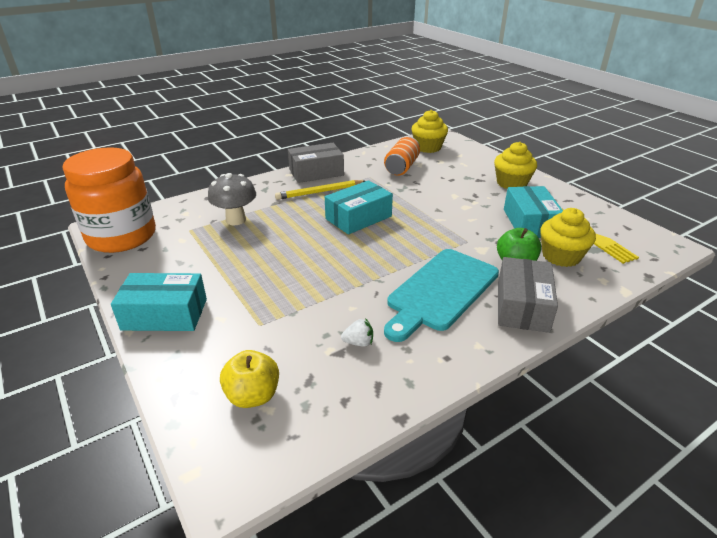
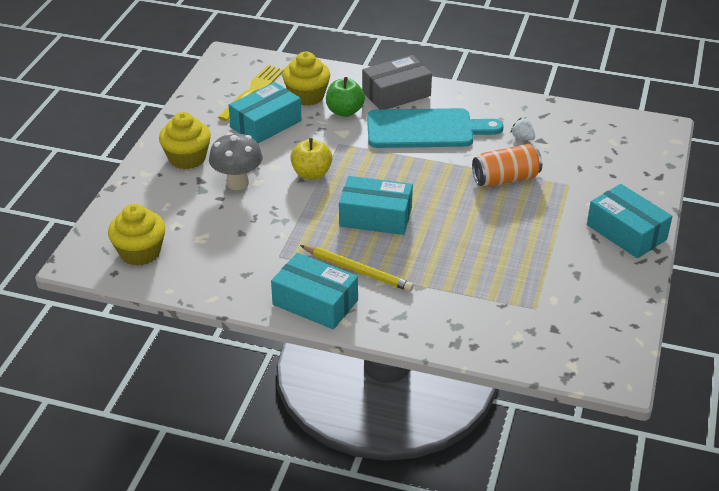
camera: 130 degrees left, 5 degrees up
orange jar [62,147,156,253] -> none
grey mushroom [208,173,256,225] -> grey mushroom moved to [209,132,263,190]
yellow apple [220,350,279,408] -> yellow apple moved to [290,138,333,180]
grey box [288,143,344,183] -> turquoise box [271,253,358,329]
orange can [384,137,420,176] -> orange can moved to [472,144,542,187]

